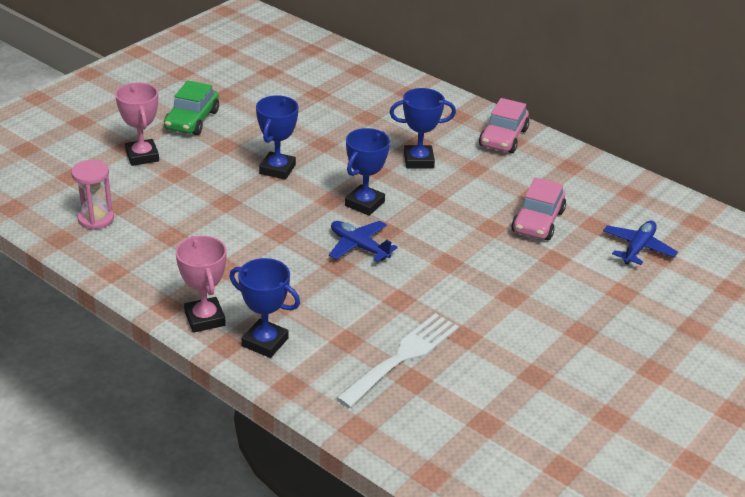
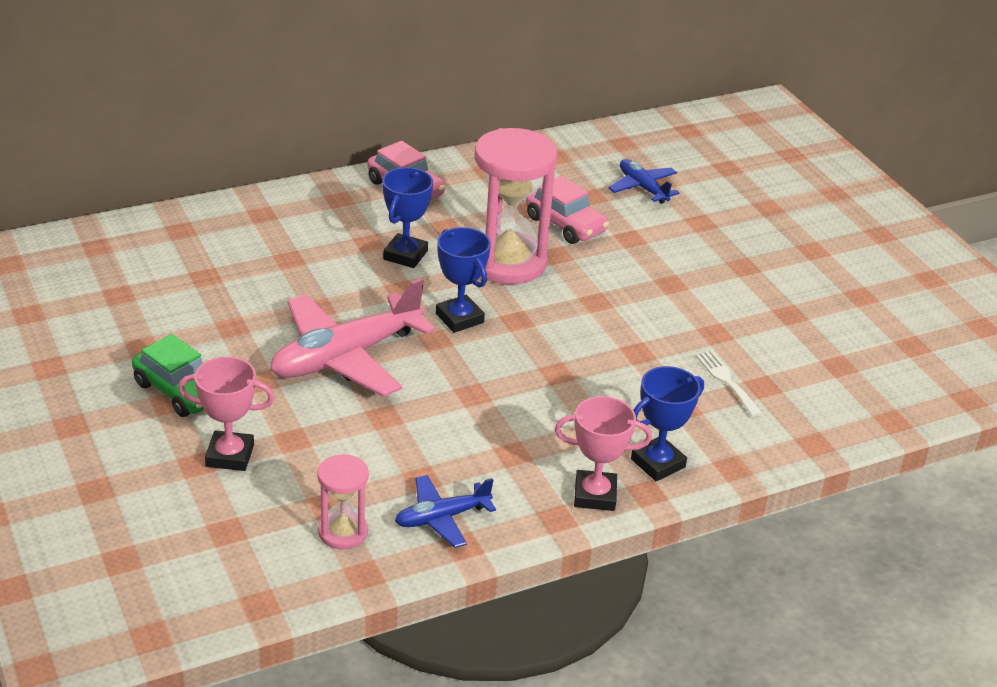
camera: 65 degrees left, 0 degrees up
blue trophy [256,95,298,180] -> pink plane [270,278,436,397]
blue plane [329,221,398,262] -> blue plane moved to [395,475,496,548]
white fork [336,313,459,408] -> white fork [696,350,763,417], size x0.60
none -> pink hourglass [475,128,557,284]

